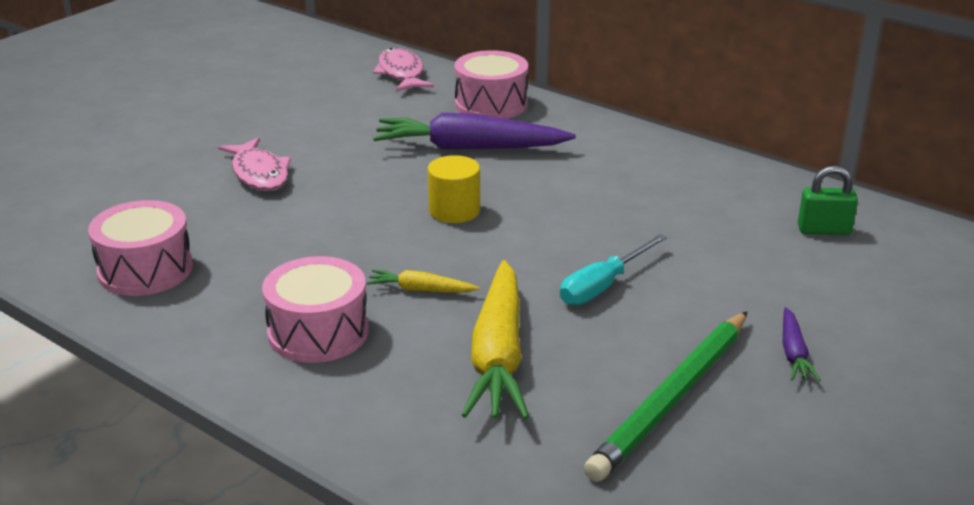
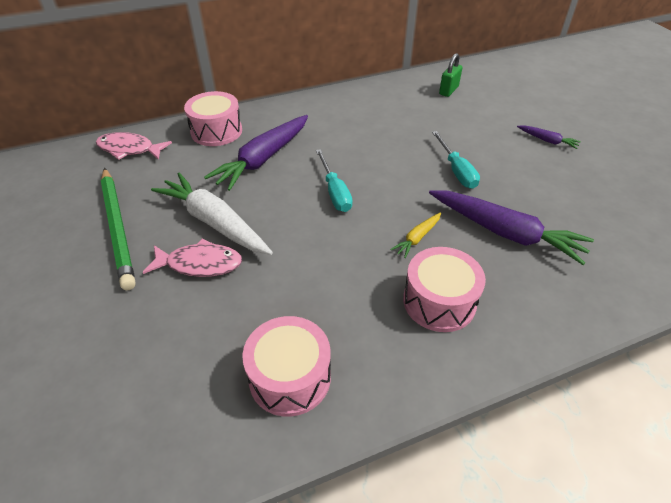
camera: 60 degrees left, 15 degrees up
yellow cylinder [428,155,480,223] -> turquoise screwdriver [316,149,353,212]
yellow carrot [462,260,529,419] -> purple carrot [429,190,594,265]
green pencil [584,312,747,482] -> green pencil moved to [101,168,136,290]
none -> white carrot [151,173,273,255]

